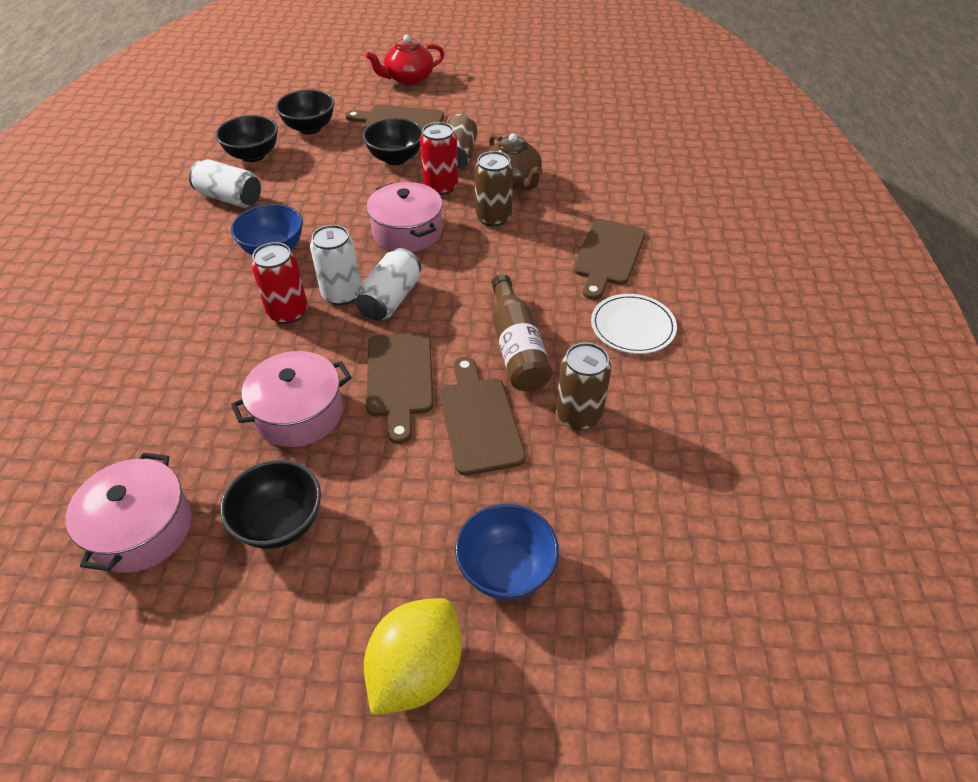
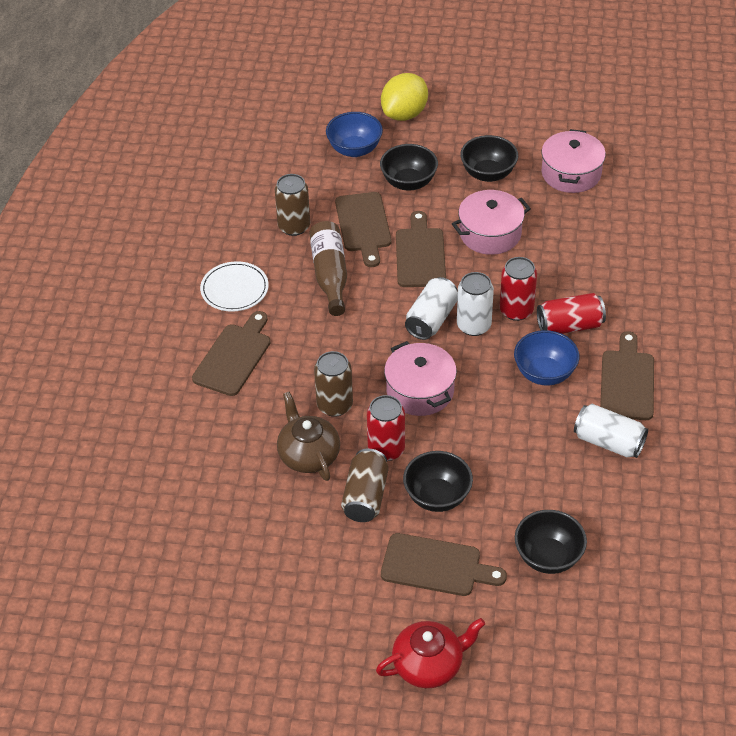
camera: 175 degrees left, 0 degrees up
black bowl [215,115,278,162] -> black bowl moved to [380,144,438,191]
none -> red can [537,293,606,334]
none -> brown cutting board [600,331,654,420]

